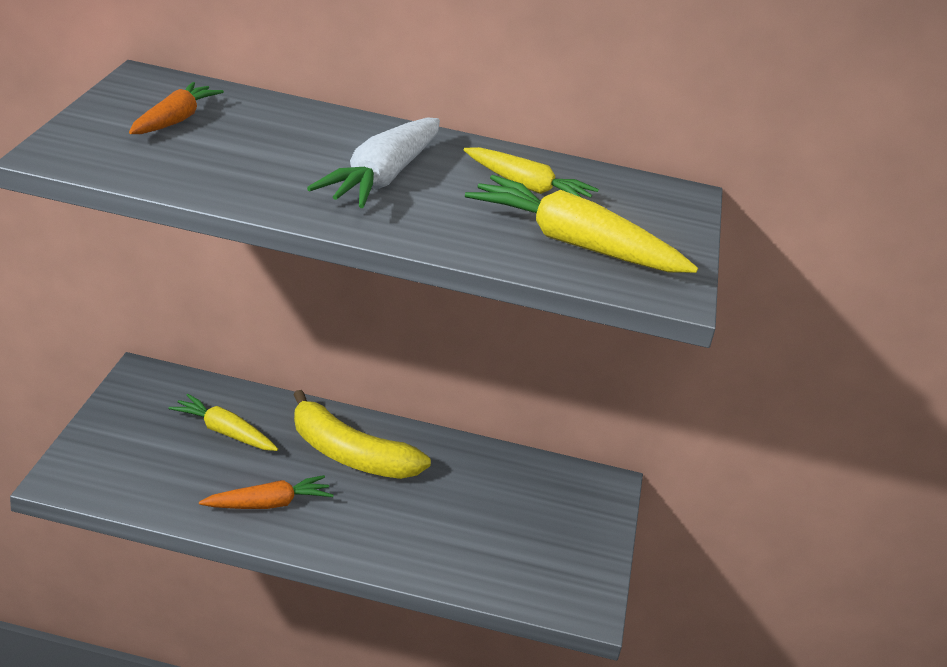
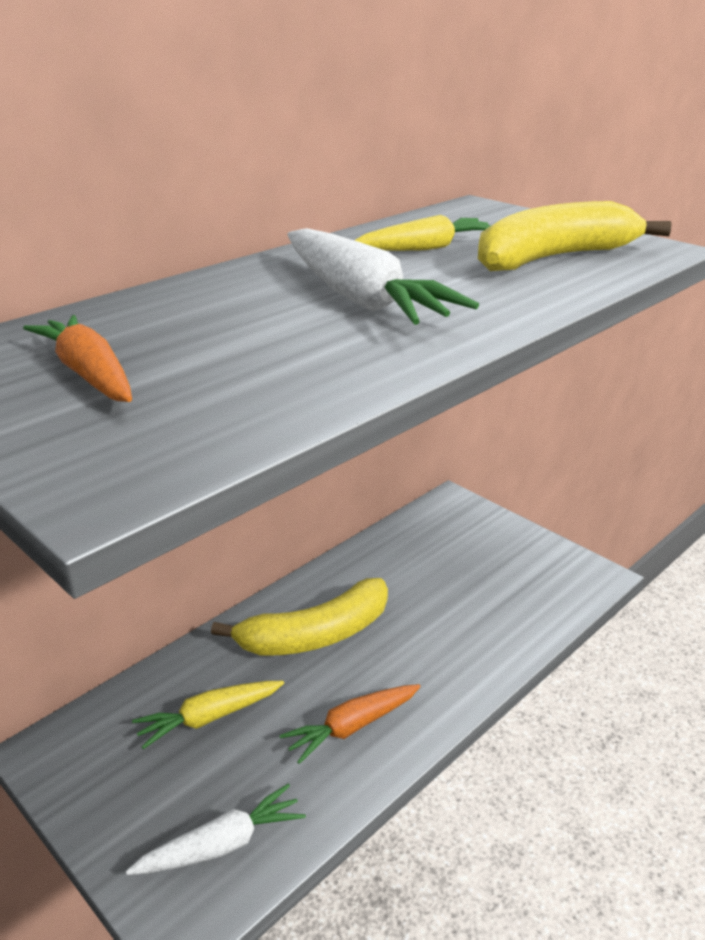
camera: 50 degrees left, 0 degrees up
orange carrot [199,475,334,509] -> orange carrot turned 135 degrees counterclockwise [280,684,420,764]
yellow carrot [465,175,698,273] -> yellow banana [478,201,672,271]
none -> white carrot [126,784,306,875]

